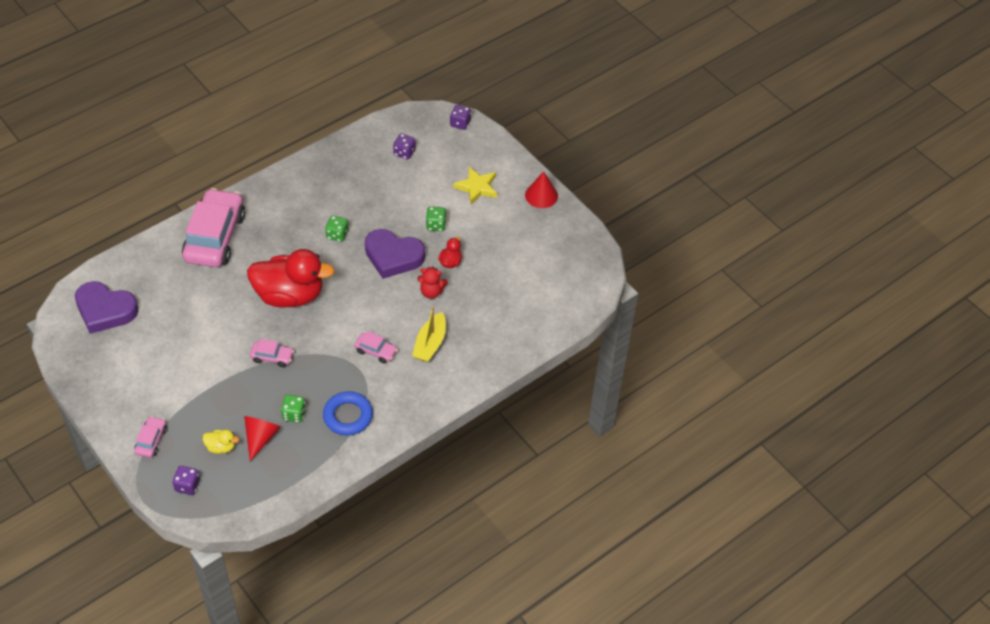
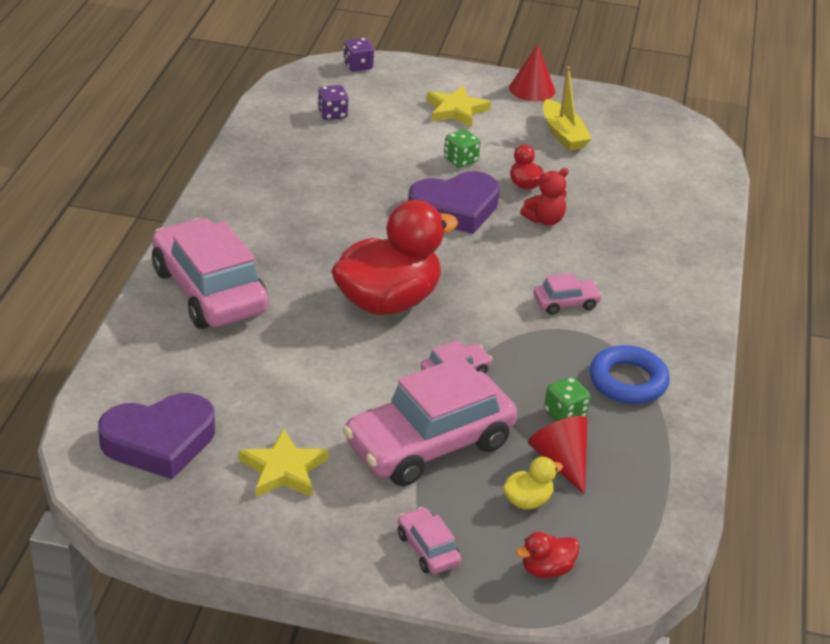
camera: 40 degrees left, 15 degrees down
purple dice [172,466,200,495] -> red duck [516,532,580,578]
green dice [325,216,348,242] -> none
yellow boat [412,306,446,362] -> yellow boat moved to [543,66,592,151]
none -> yellow star [239,429,329,497]
none -> pink car [343,356,517,486]

